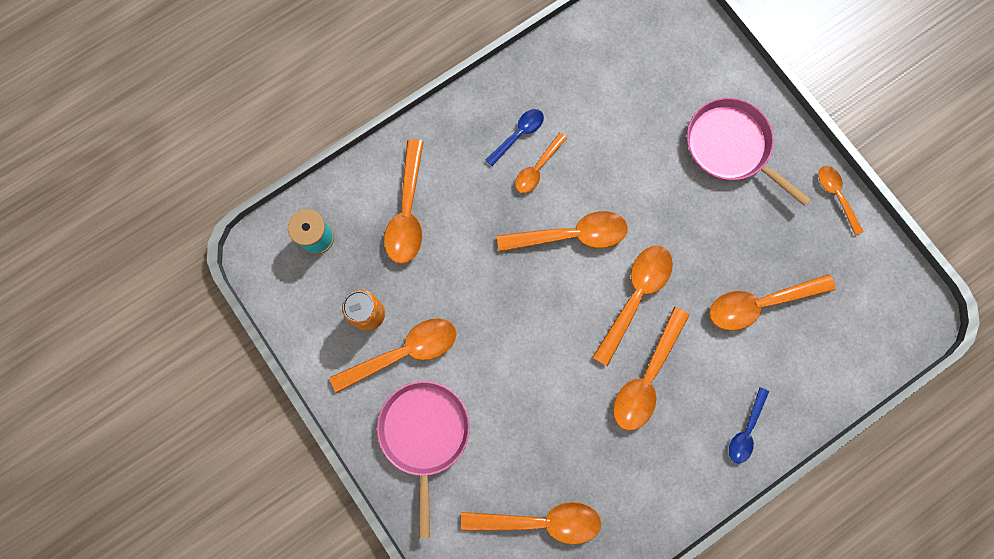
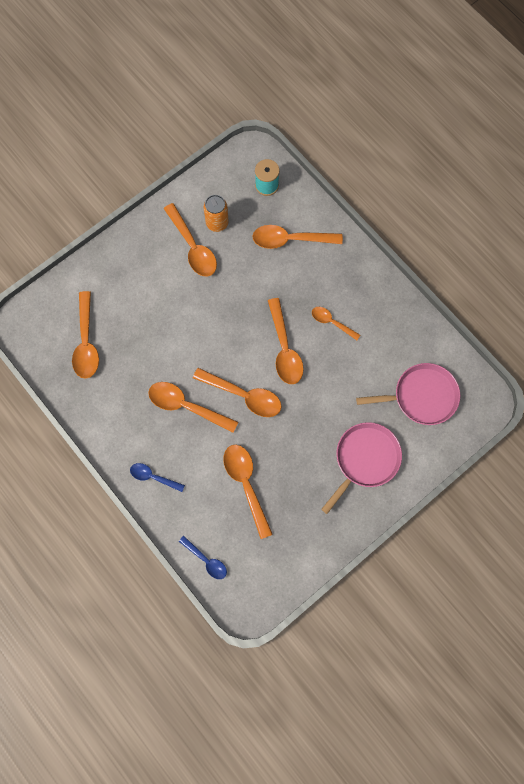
camera: 85 degrees right, 5 degrees down
pink pan [377,381,470,538] -> pink pan moved to [356,363,460,425]
blue spoon [486,109,544,166] -> blue spoon moved to [179,536,227,579]
orange spoon [818,166,864,236] -> none

